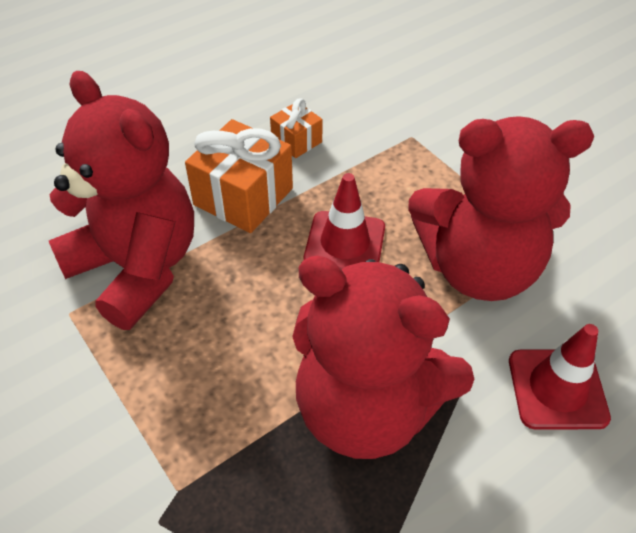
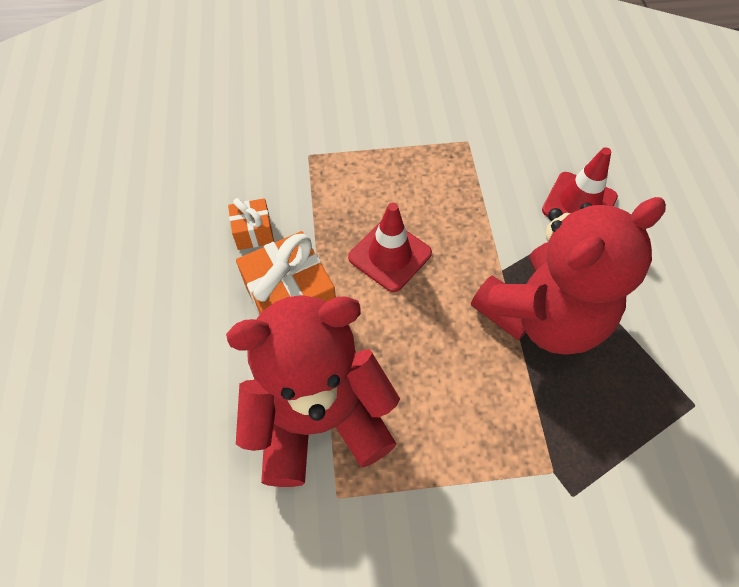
camera: 60 degrees left, 10 degrees up
red teddy bear [408,116,594,301] -> none

